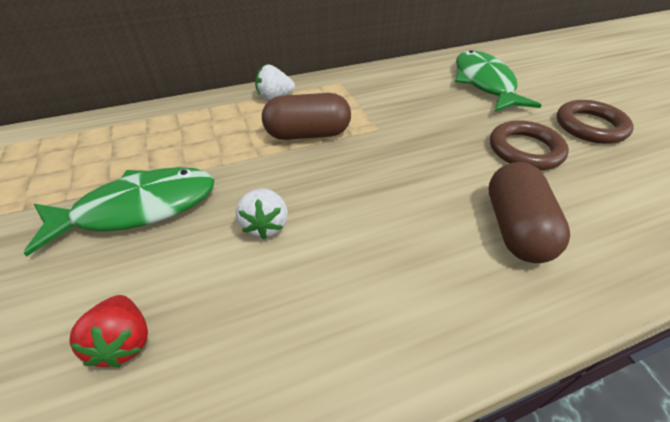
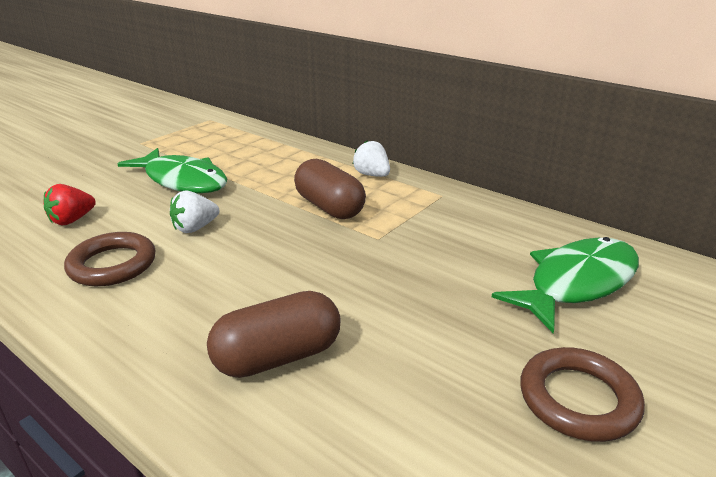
camera: 60 degrees right, 15 degrees down
brown ring [490,120,569,170] -> brown ring moved to [64,232,156,286]

